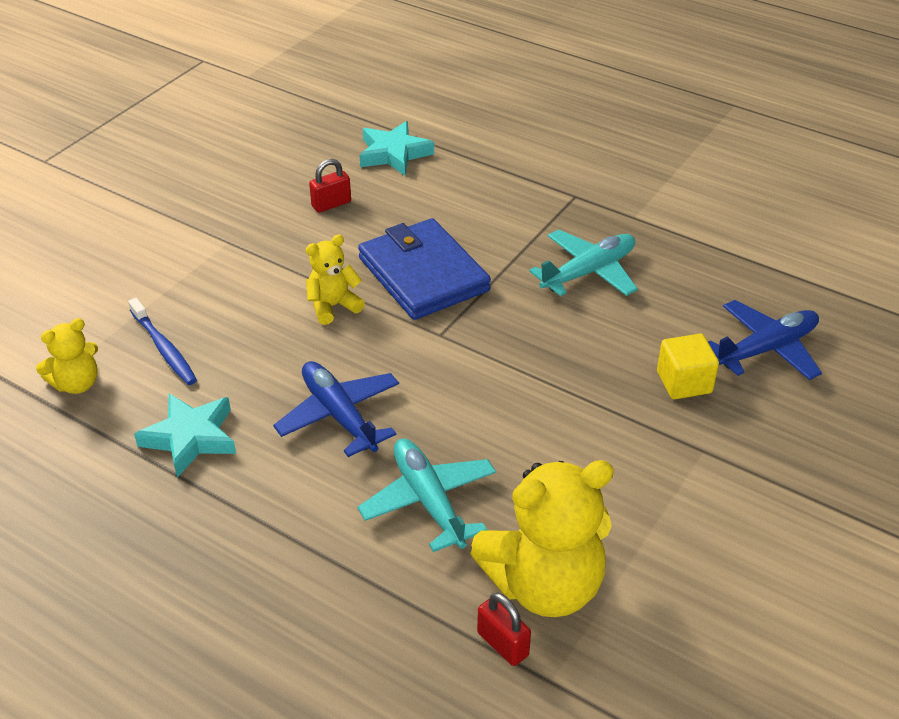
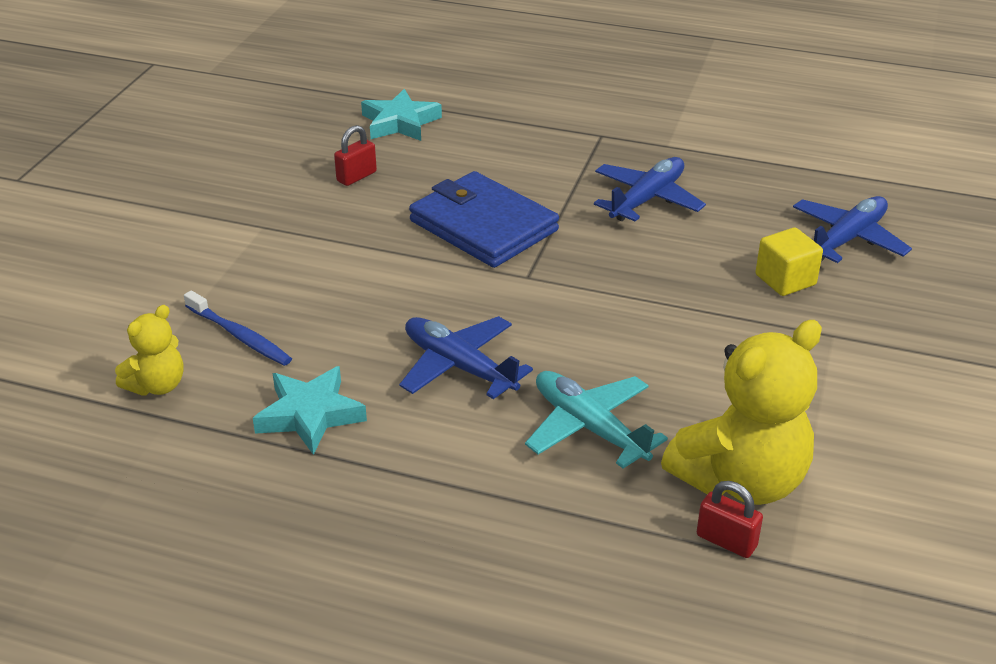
camera: 15 degrees left, 5 degrees down
yellow teddy bear [306,235,365,325] -> none
turquoise plane [529,230,638,296] -> blue plane [594,157,706,221]

